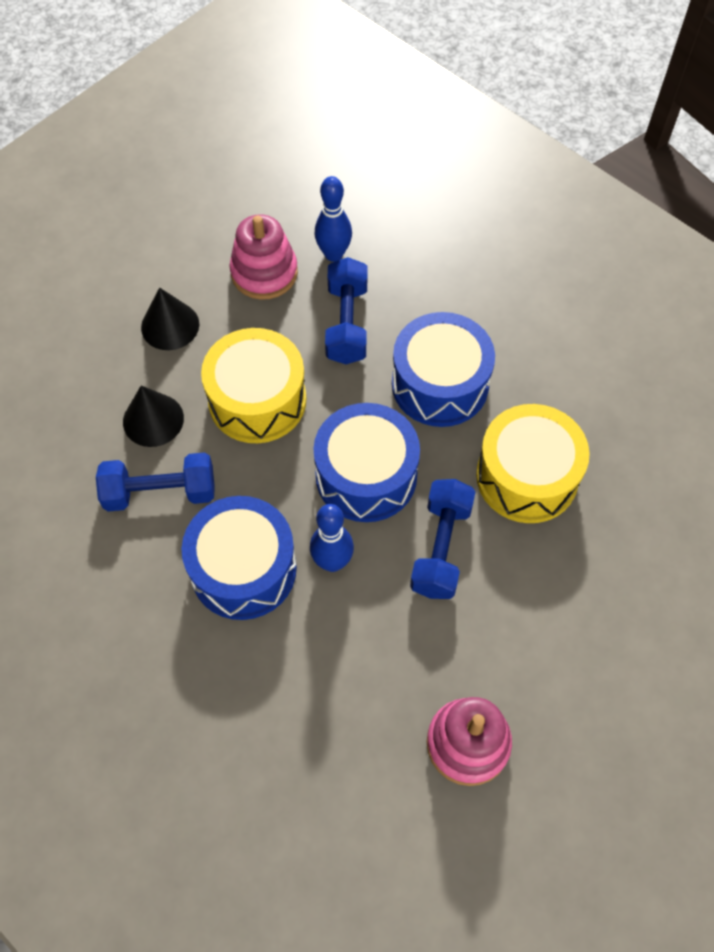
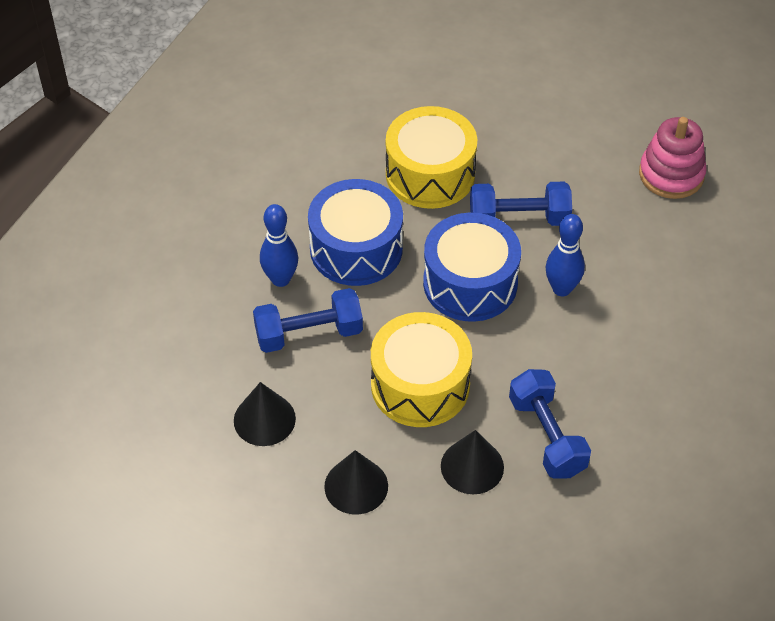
camera: 105 degrees left, 10 degrees down
blue drum [181,496,297,620] -> none
pink stacking toy [229,214,298,300] -> black cone [234,382,296,446]
blue bowling pin [314,176,352,262] -> blue bowling pin moved to [260,204,298,287]

